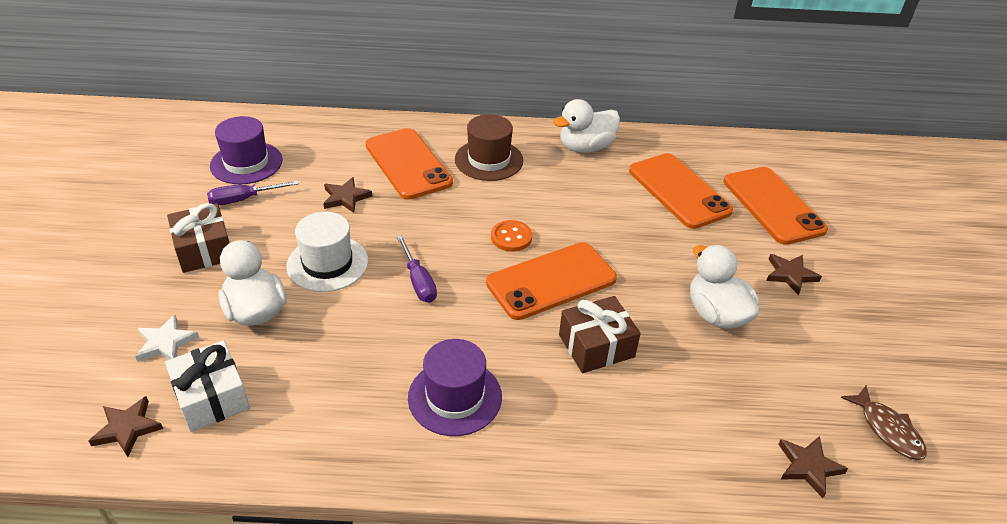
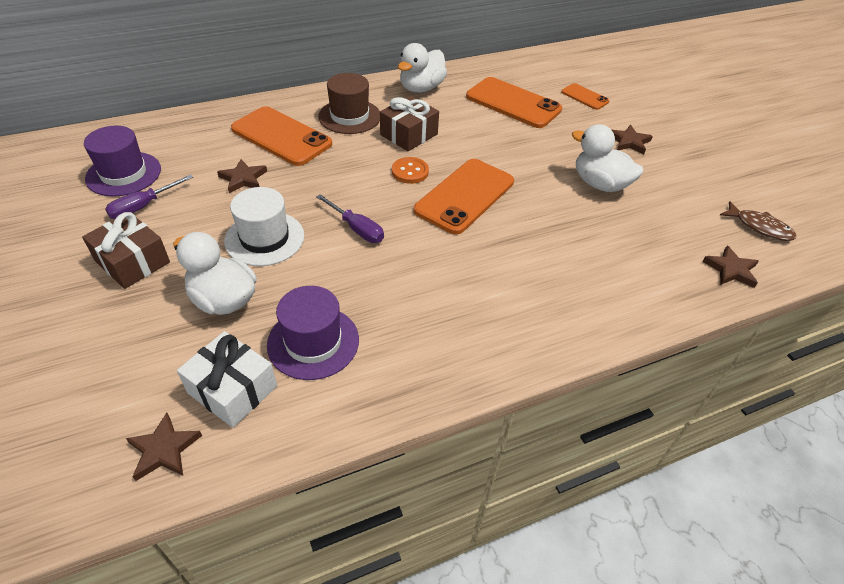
camera: 25 degrees left, 5 degrees up
white star [135,314,199,362] -> none
purple hat [408,339,502,436] -> purple hat moved to [267,286,359,380]
brown gift [559,296,641,373] -> brown gift moved to [380,96,439,151]
orange phone [723,167,828,245] -> orange phone [561,83,609,110], size x0.51

